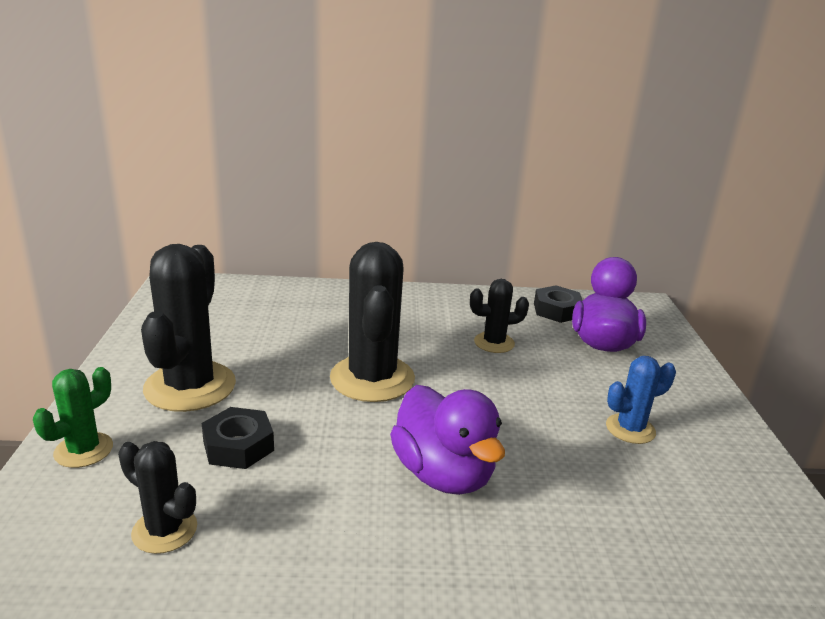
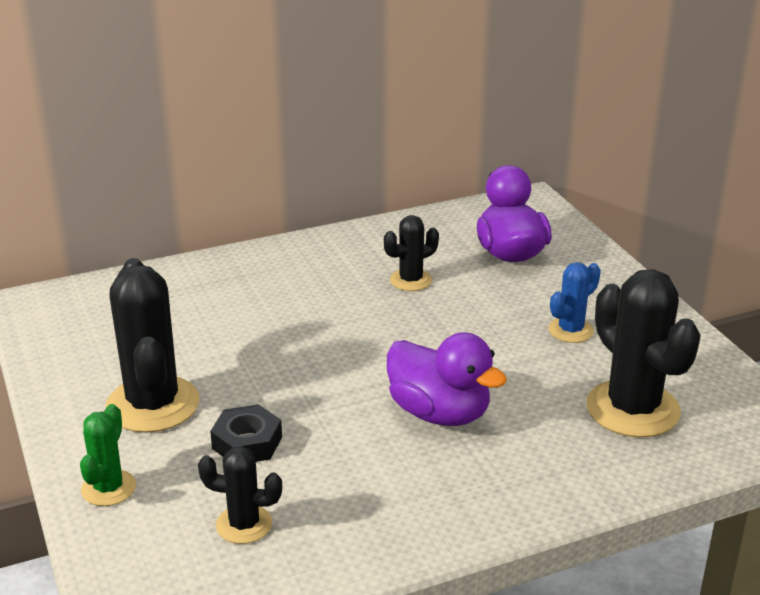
camera: 20 degrees left, 5 degrees up
black cactus [330,242,415,402] -> black cactus moved to [586,269,701,438]
black nut [534,285,583,323] -> none

